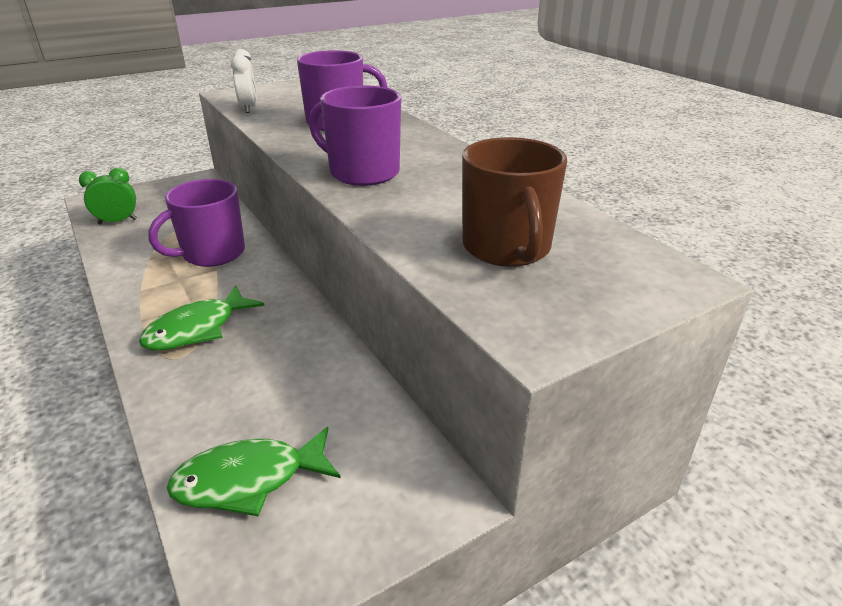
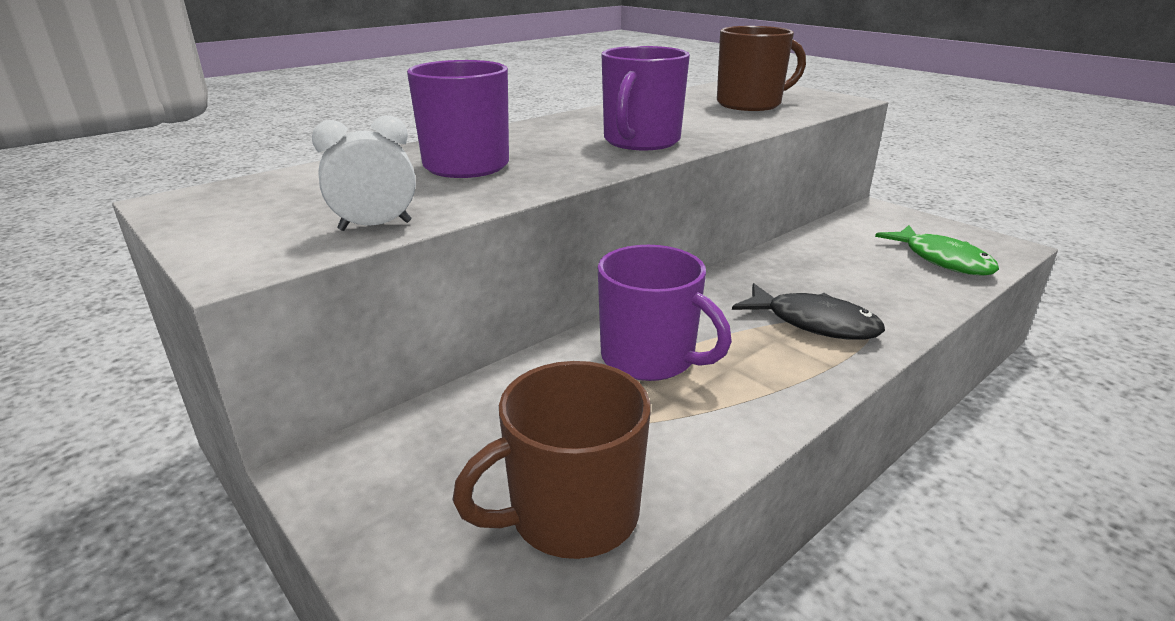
camera: 100 degrees left, 5 degrees down
green clock [79,168,137,225] -> brown mug [452,361,650,559]
green fish [139,285,265,351] -> black fish [732,283,885,340]

